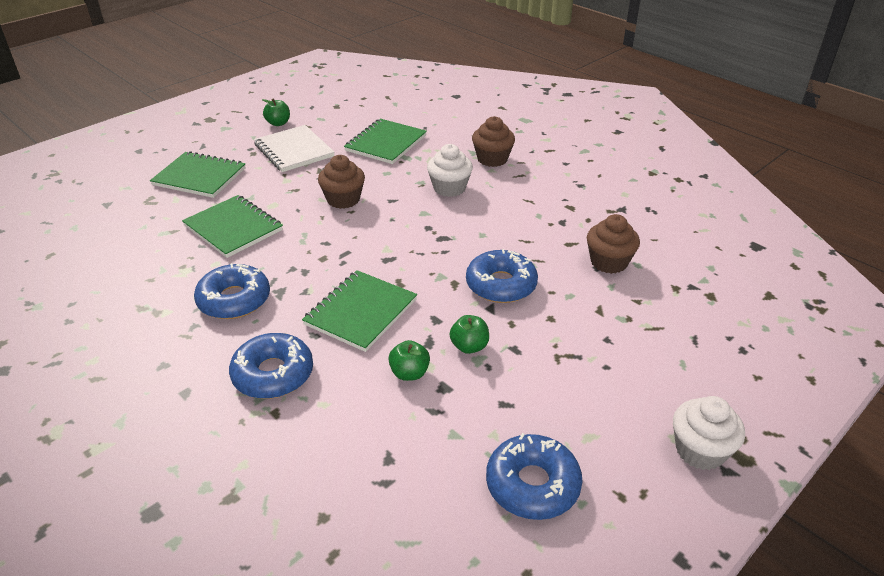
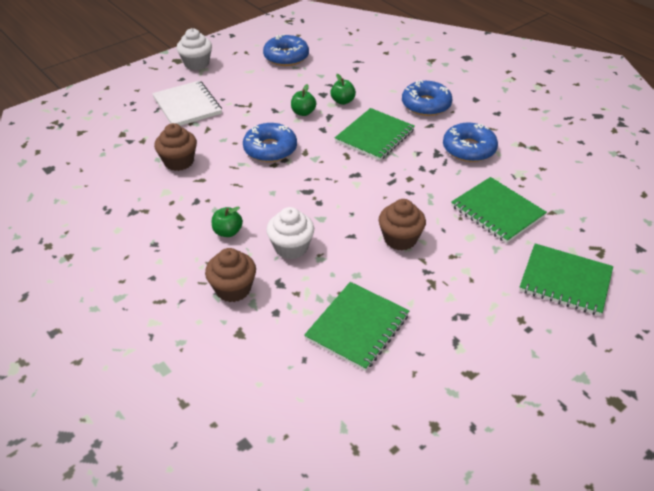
camera: 175 degrees left, 5 degrees up
white notebook [254,125,335,172] -> white notebook moved to [152,80,222,126]
green apple [262,98,290,126] -> green apple moved to [212,207,243,237]

